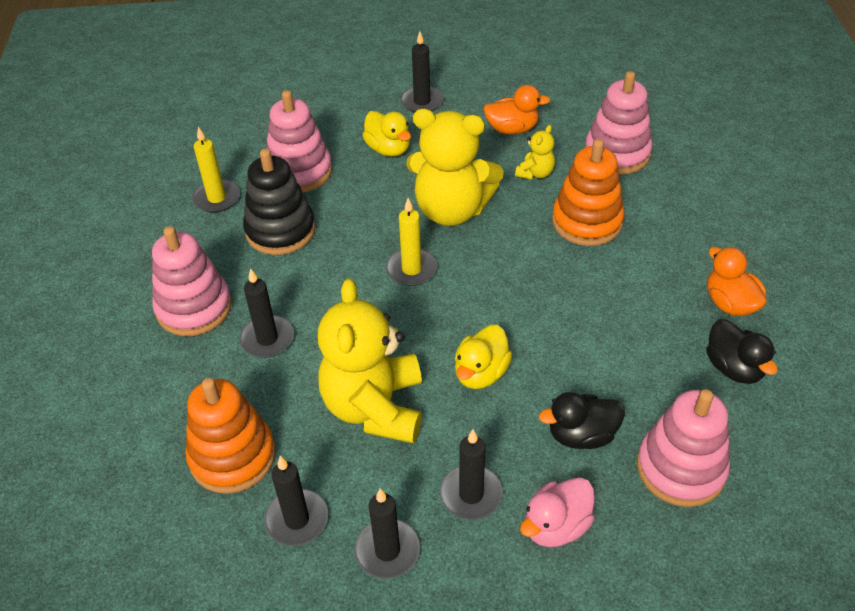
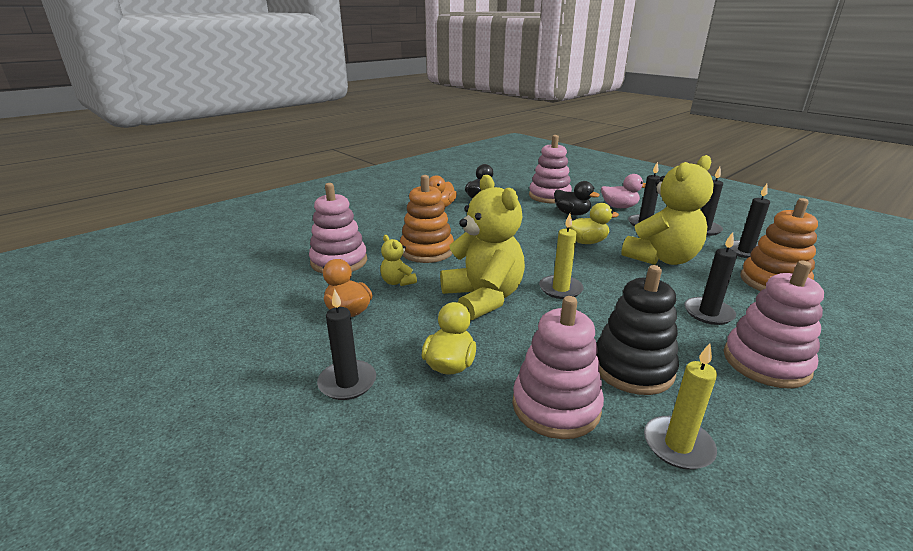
camera: 130 degrees left, 20 degrees down
yellow teddy bear [515,125,555,180] -> yellow teddy bear turned 120 degrees counterclockwise [380,235,417,286]

